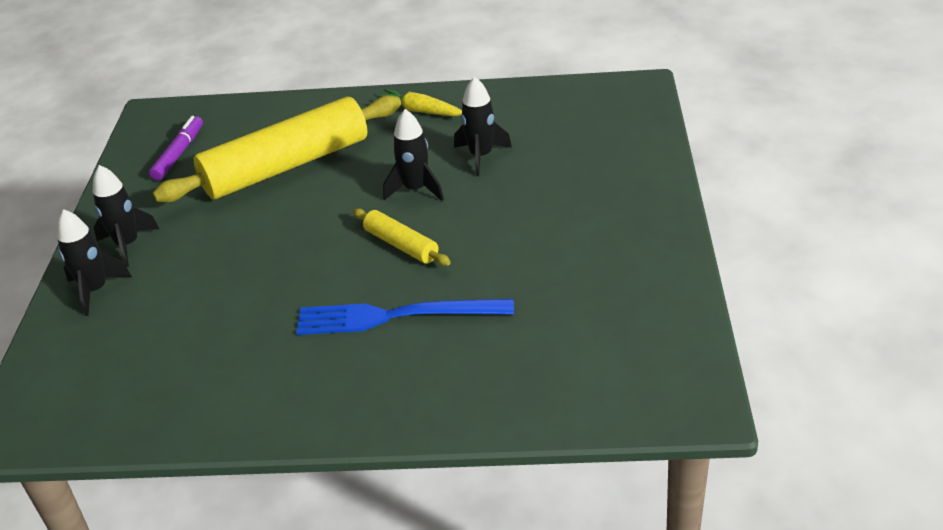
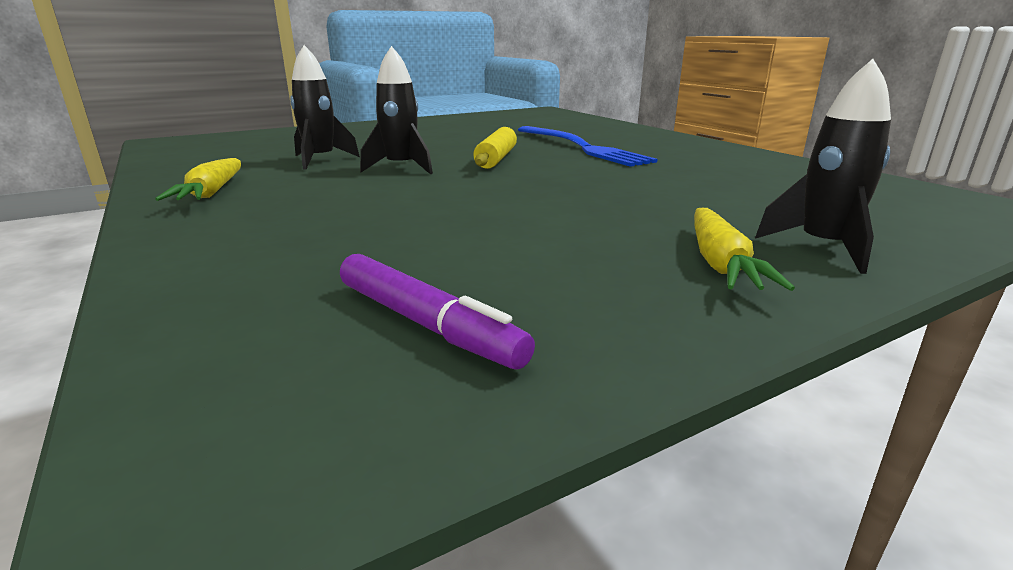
camera: 125 degrees left, 15 degrees down
black rocket [93,165,159,267] -> yellow carrot [694,208,795,291]
purple marker [149,116,203,181] -> purple marker turned 120 degrees counterclockwise [340,254,535,369]
yellow rolling pin [153,95,401,203] -> none

